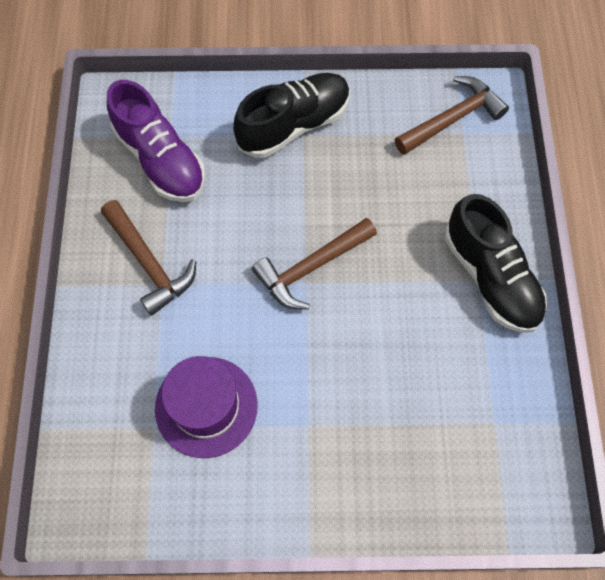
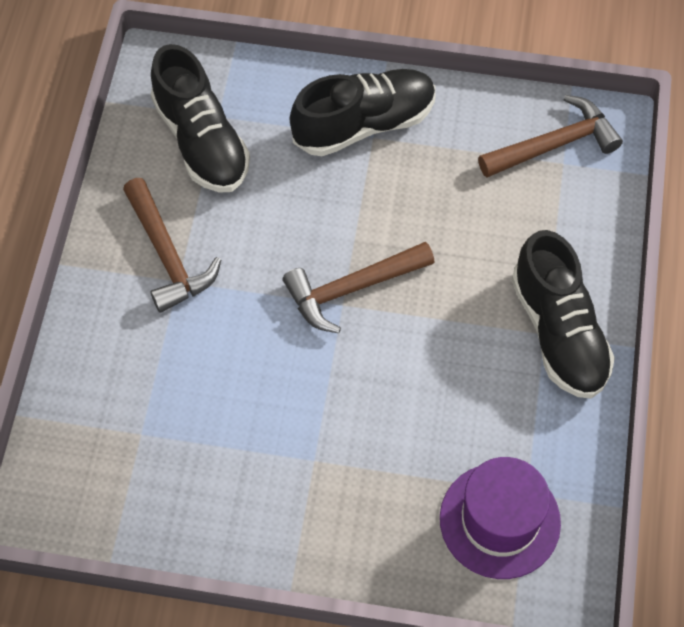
camera: 10 degrees right, 5 degrees down
purple shoe [107,80,205,202] -> black shoe [151,44,250,193]
purple hat [155,356,258,458] -> purple hat moved to [440,457,561,579]

